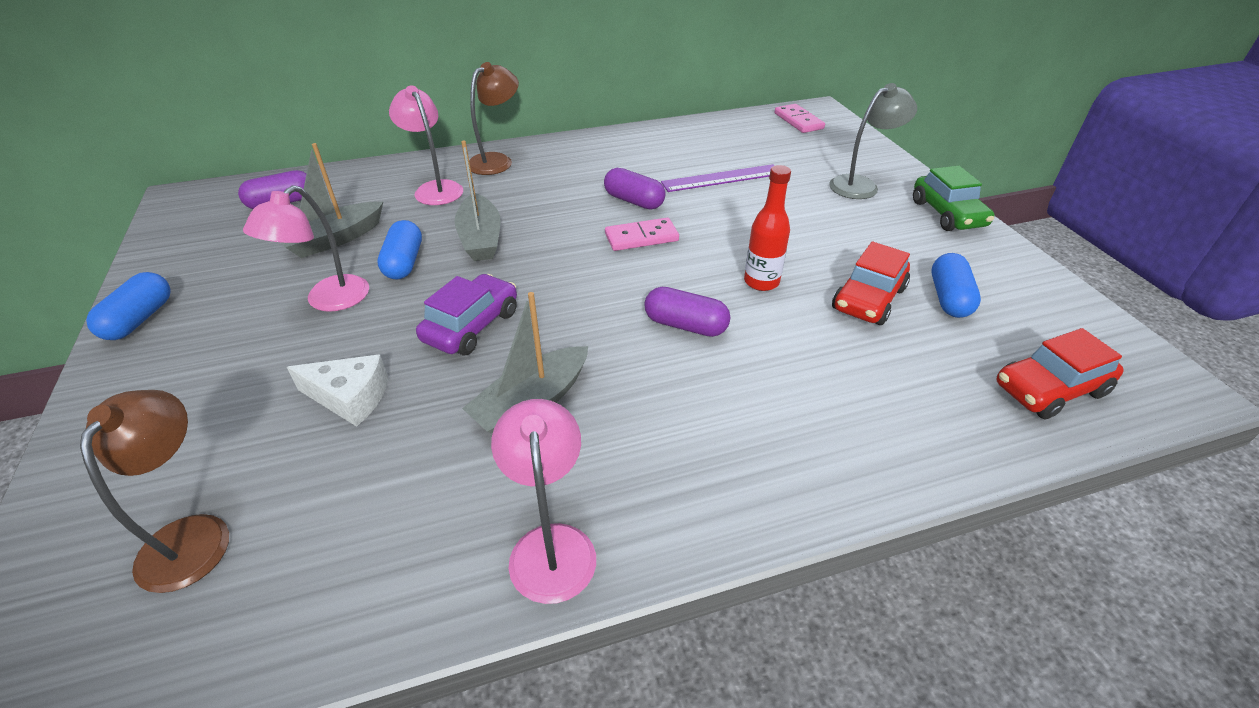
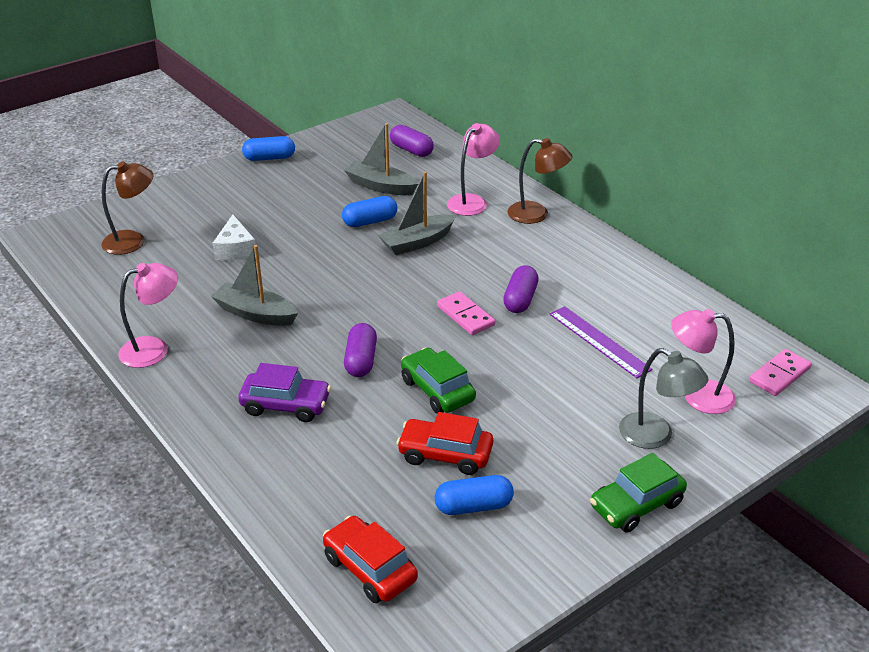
camera: 70 degrees right, 5 degrees down
pink lamp [243,185,369,312] -> pink lamp moved to [671,309,736,414]
purple car [416,274,517,356] -> purple car moved to [238,363,331,422]
red bottle [744,165,791,291] -> green car [401,348,476,414]

